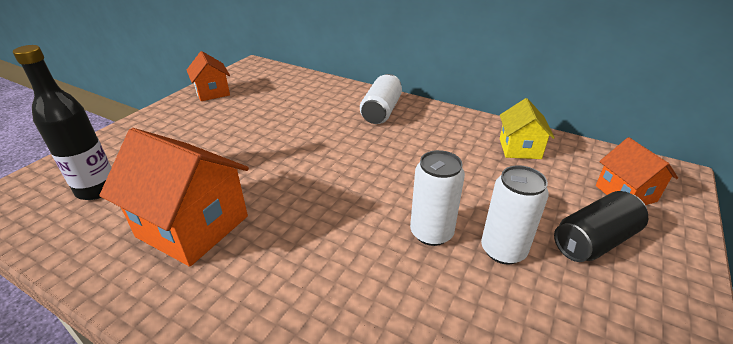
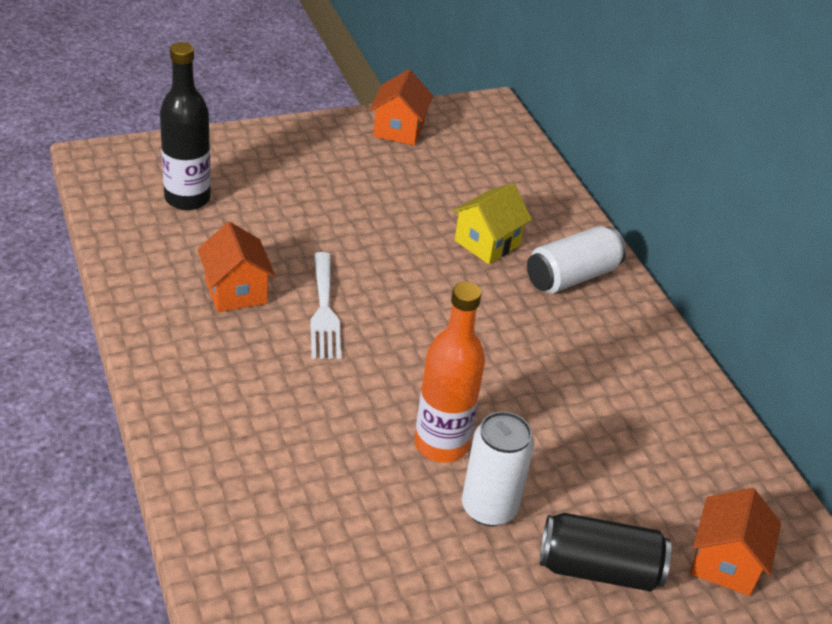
camera: 35 degrees right, 5 degrees up
orange house [99,128,249,267] -> orange house [197,222,275,312], size x0.57
white can [410,150,465,246] -> orange bottle [415,282,485,463]
yellow house [500,98,555,159] -> yellow house moved to [452,183,532,264]
none -> white fork [310,252,341,359]

